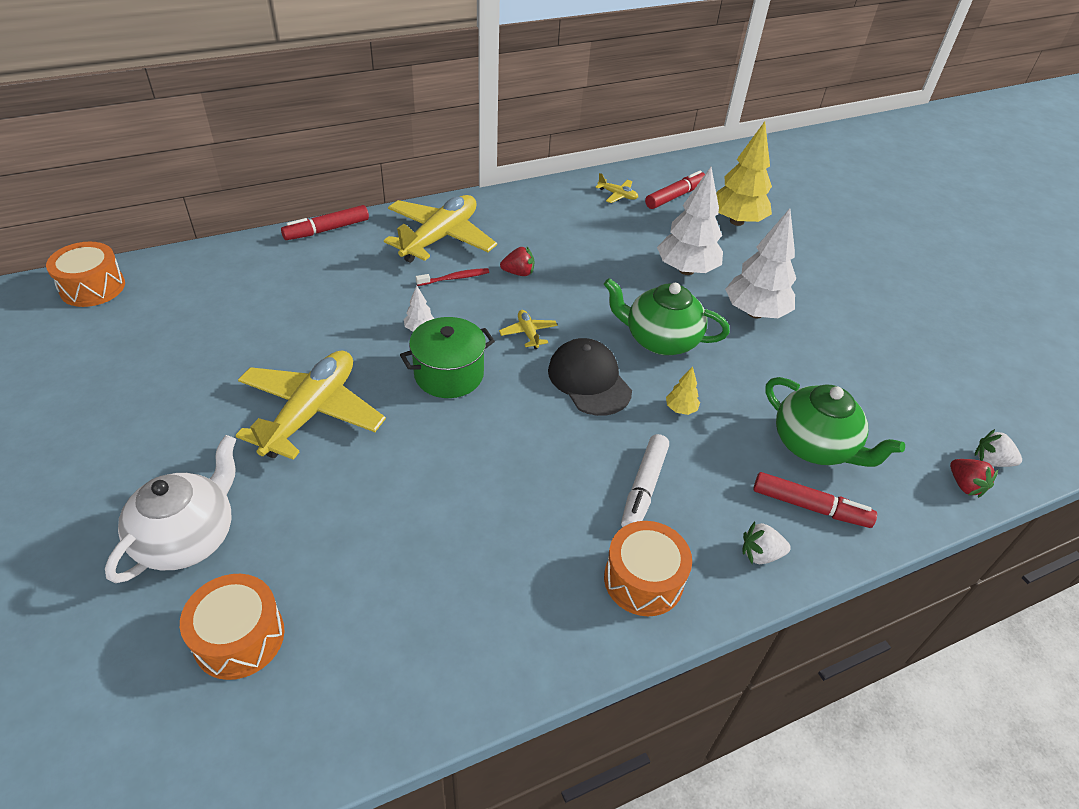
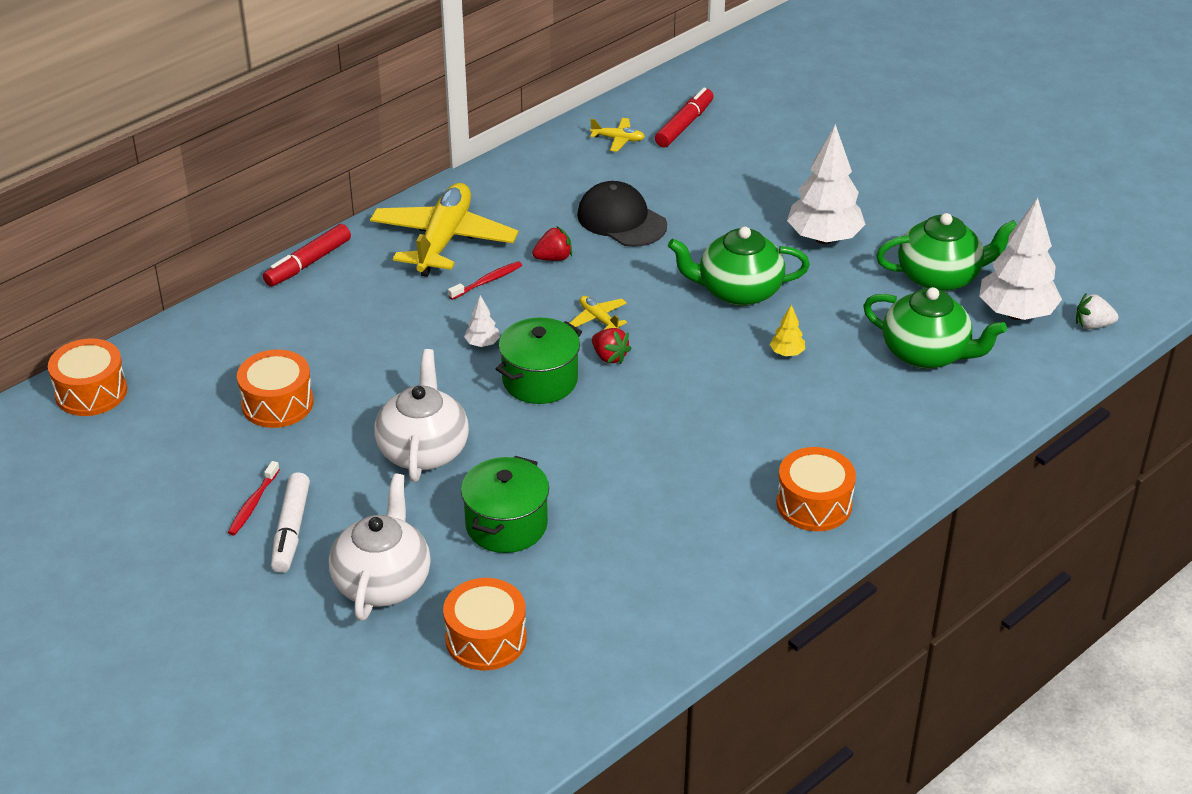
camera: 15 degrees left, 5 degrees down
yellow plane [236,350,386,460] -> white teapot [374,349,469,482]
black cap [548,338,632,416] -> black cap moved to [577,181,667,247]
white marker [621,434,669,527] -> white marker moved to [271,472,310,573]
white tree [657,167,723,275] -> white tree moved to [979,198,1062,320]
yellow tree [716,121,772,226] -> none
white strawberry [742,521,791,564] -> none
red marker [753,472,877,528] -> none
red strawberry [950,459,998,498] -> red strawberry moved to [592,328,632,364]
none -> red toothbrush [228,461,280,535]
none -> orange drum [237,349,314,428]
none -> green pot [461,456,549,553]
none -> green teapot [876,213,1017,292]

